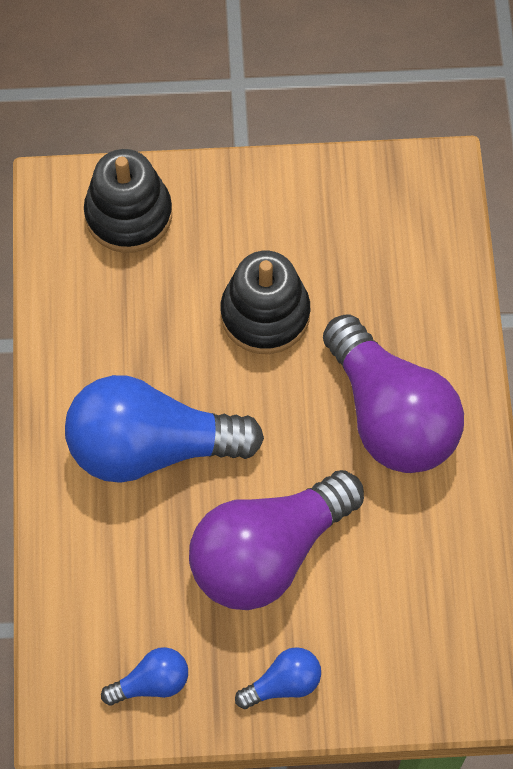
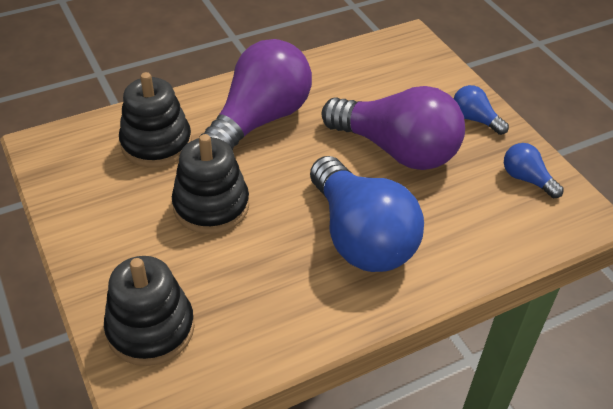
camera: 115 degrees left, 20 degrees down
none -> black stacking toy [119,72,192,168]

